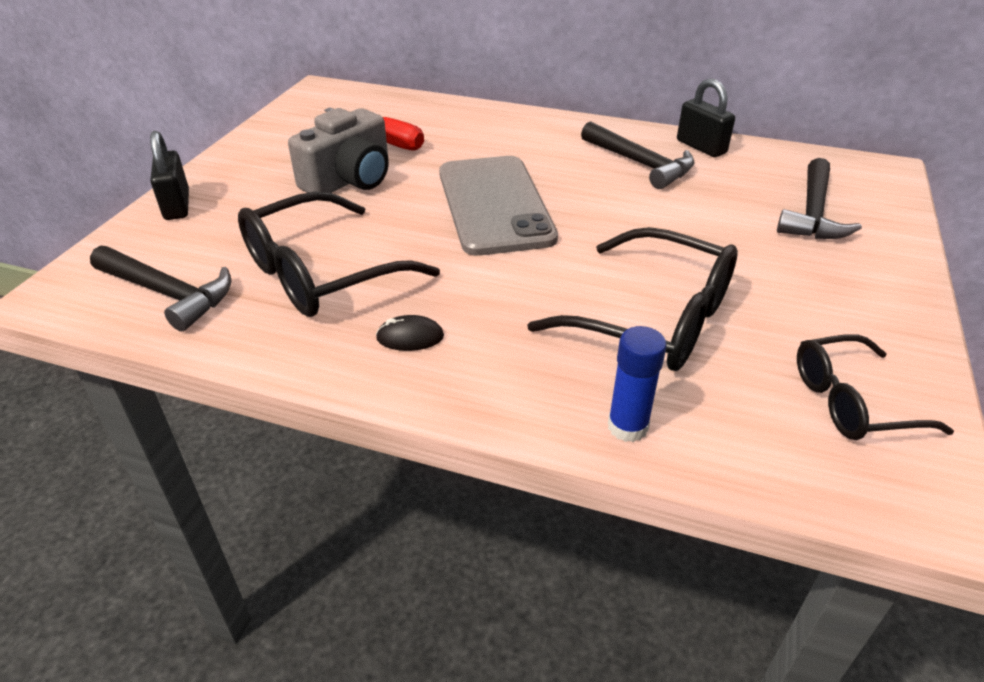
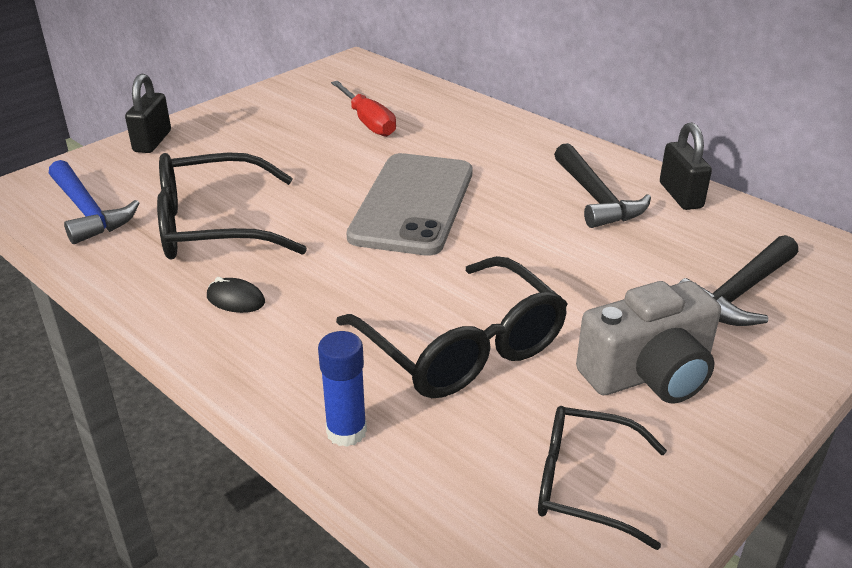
camera: 25 degrees right, 5 degrees down
black hammer [90,246,232,331] -> blue hammer [49,160,140,244]
grey camera [288,108,389,193] -> grey camera moved to [576,281,721,403]

